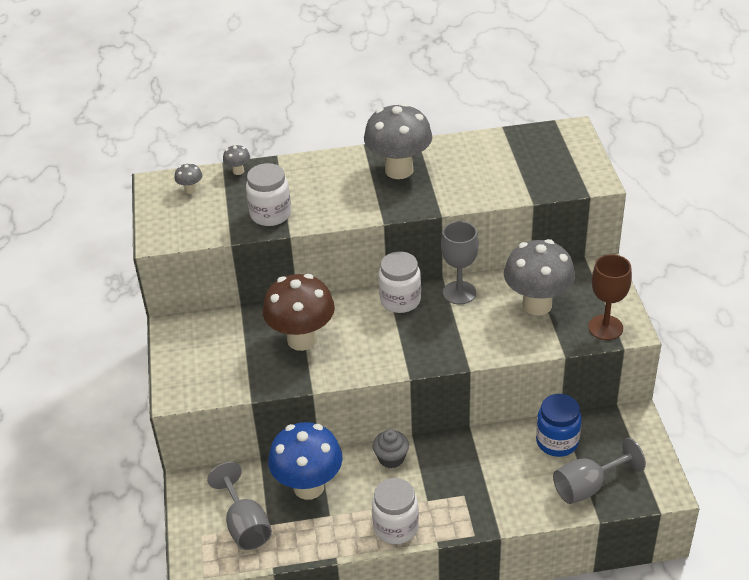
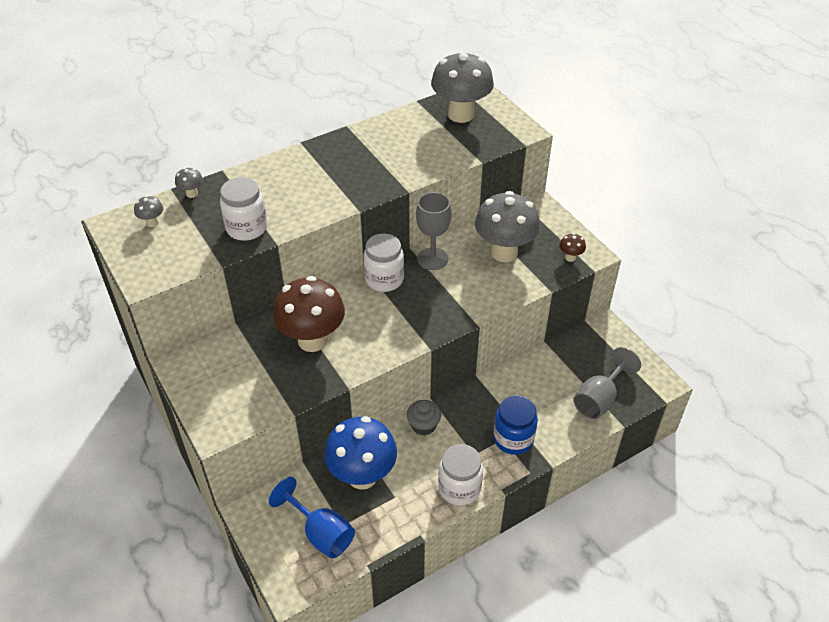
camera: 25 degrees left, 5 degrees up
grey goblet [207,462,272,550] -> blue goblet [269,477,355,558]
grey mushroom [364,103,432,179] -> grey mushroom moved to [431,51,494,123]
blue jar [536,394,582,457] -> blue jar moved to [493,395,538,455]
brown goblet [588,254,632,340] -> brown mushroom [559,233,586,262]

